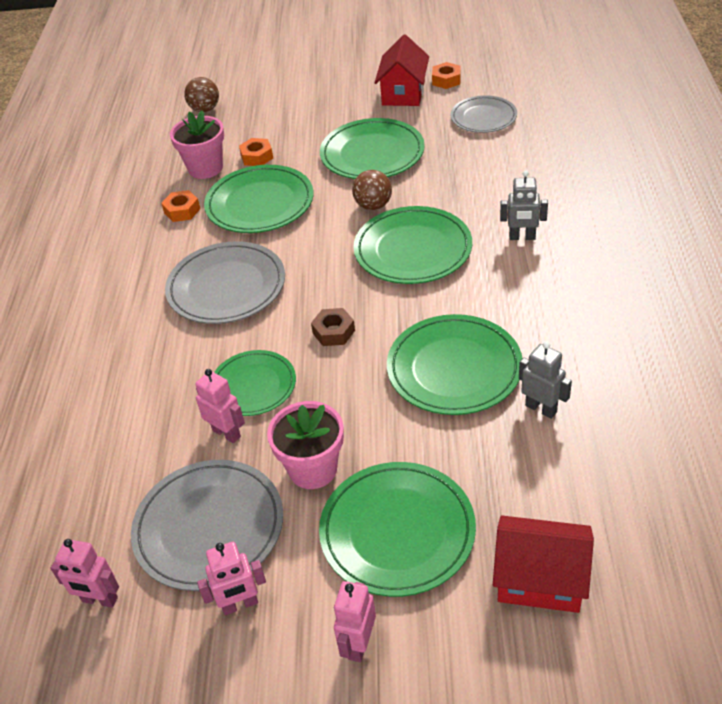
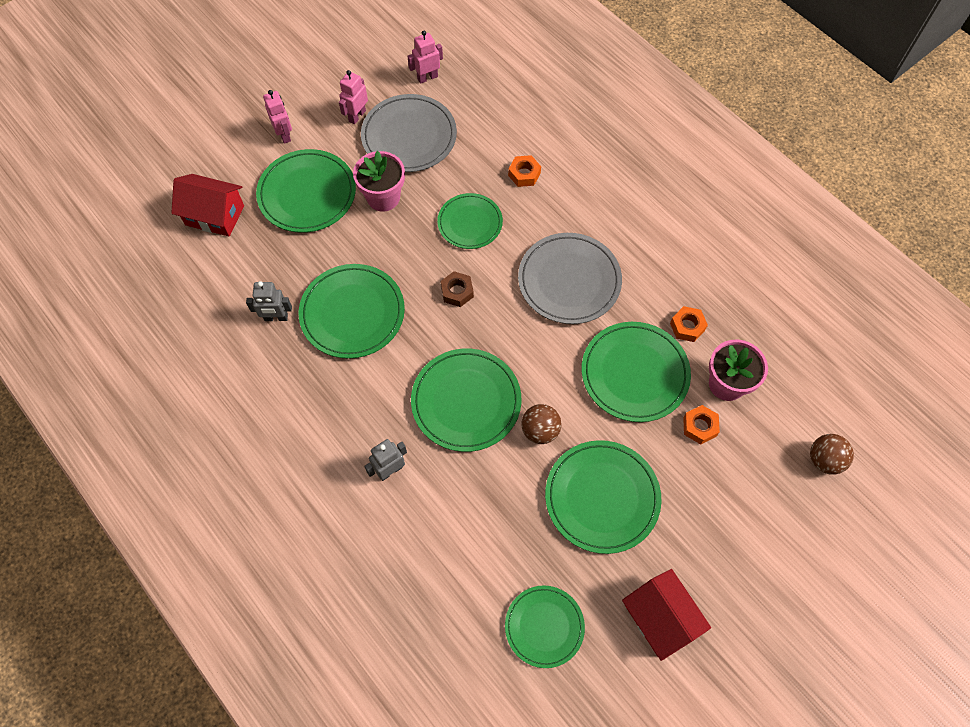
camera: 135 degrees right, 20 degrees up
pink robot [195,369,245,443] -> none
orange nut [432,62,461,89] -> orange nut moved to [508,155,541,187]
grey plate [451,95,517,133] -> green plate [505,585,585,668]
red house [493,516,594,613] -> red house turned 45 degrees clockwise [171,174,244,236]

